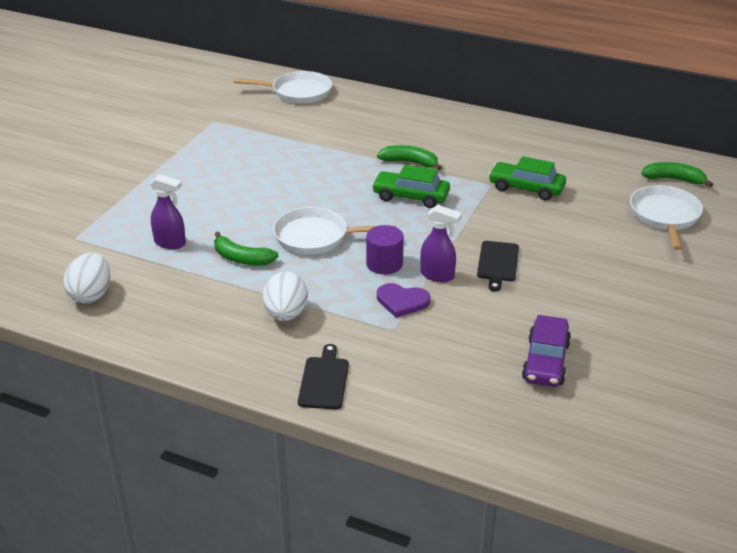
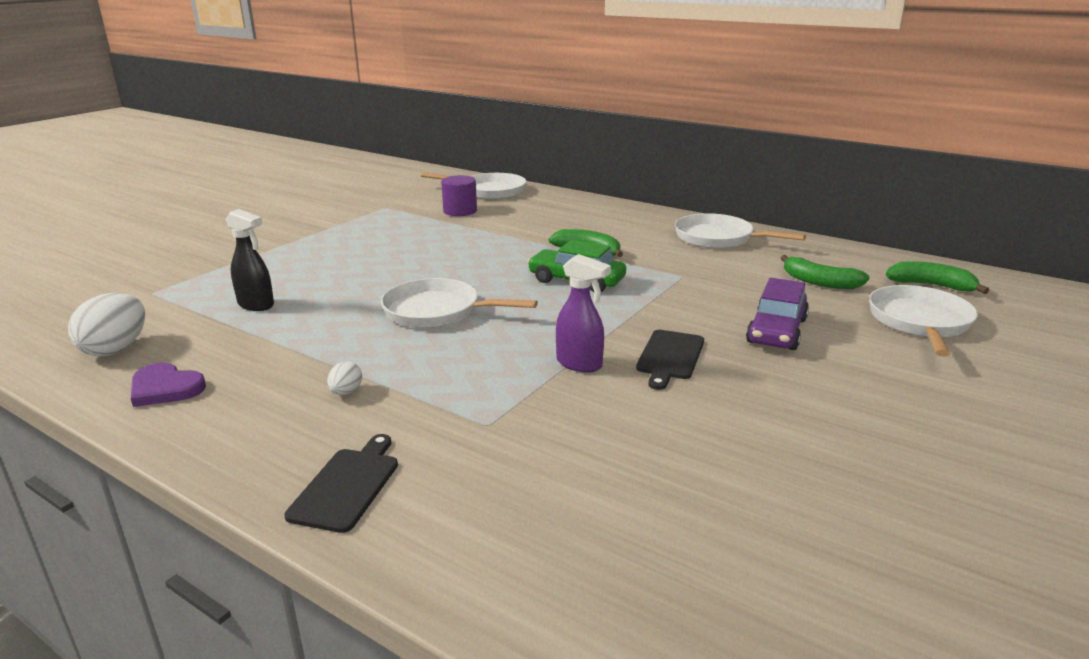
camera: 10 degrees right, 10 degrees down
purple spray bottle [150,174,186,249] -> black spray bottle [226,209,274,311]
green banana [214,232,279,265] -> green banana moved to [781,255,870,289]
white egg [263,272,308,321] -> white egg [327,361,362,395], size x0.50
purple cylinder [366,225,404,275] -> purple cylinder moved to [441,175,477,216]
purple heart [377,283,430,318] -> purple heart moved to [131,363,206,407]
green car [488,156,566,200] -> none
purple car [522,315,571,387] -> purple car moved to [746,278,809,350]
none -> white pan [675,213,806,249]

